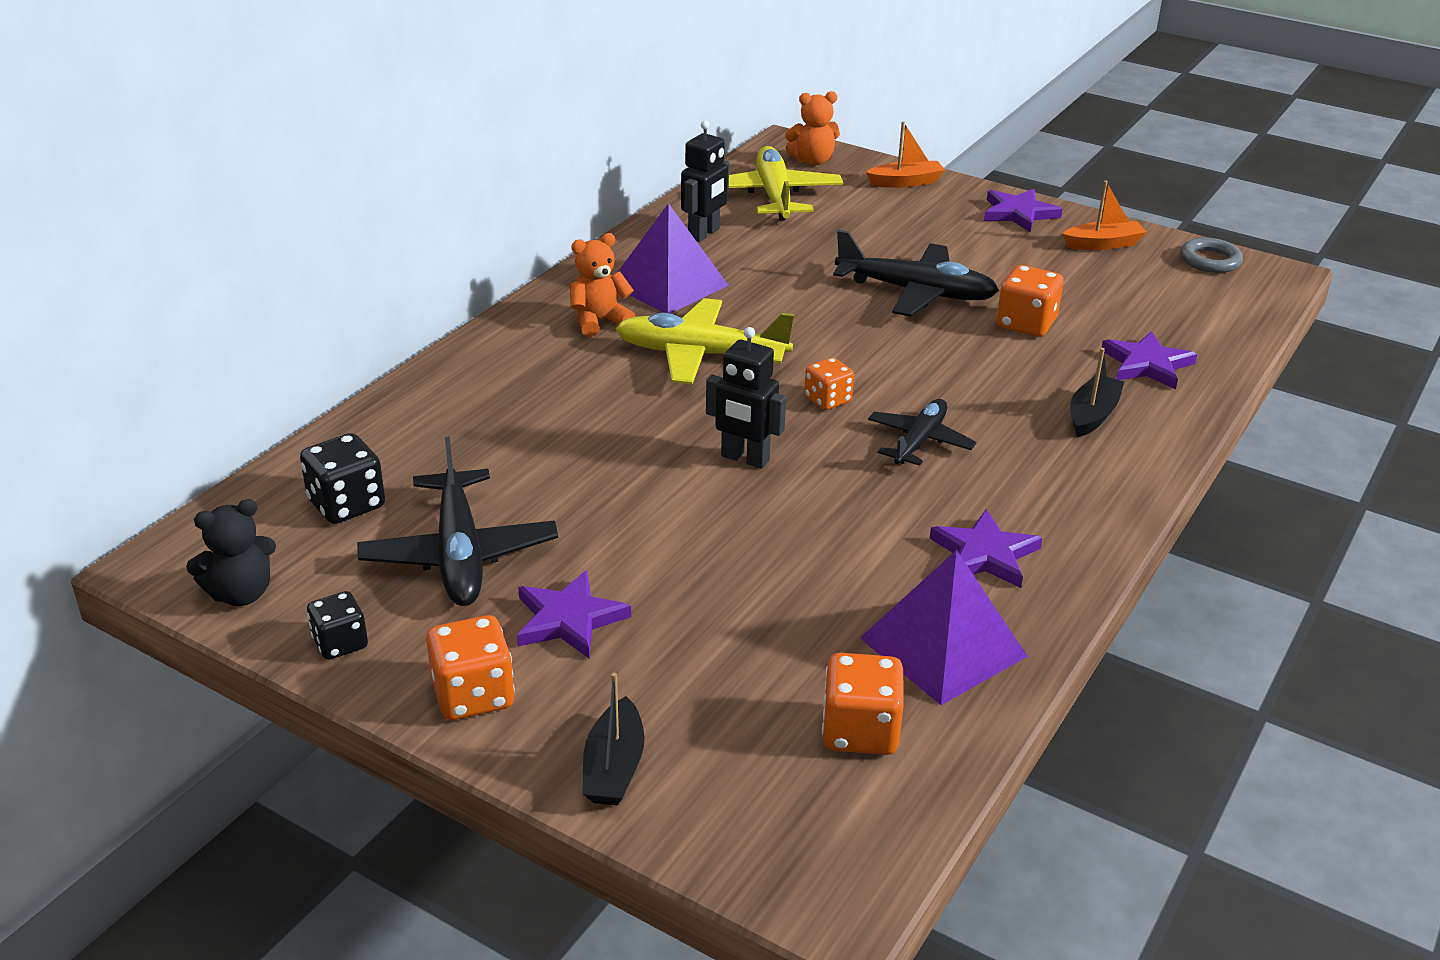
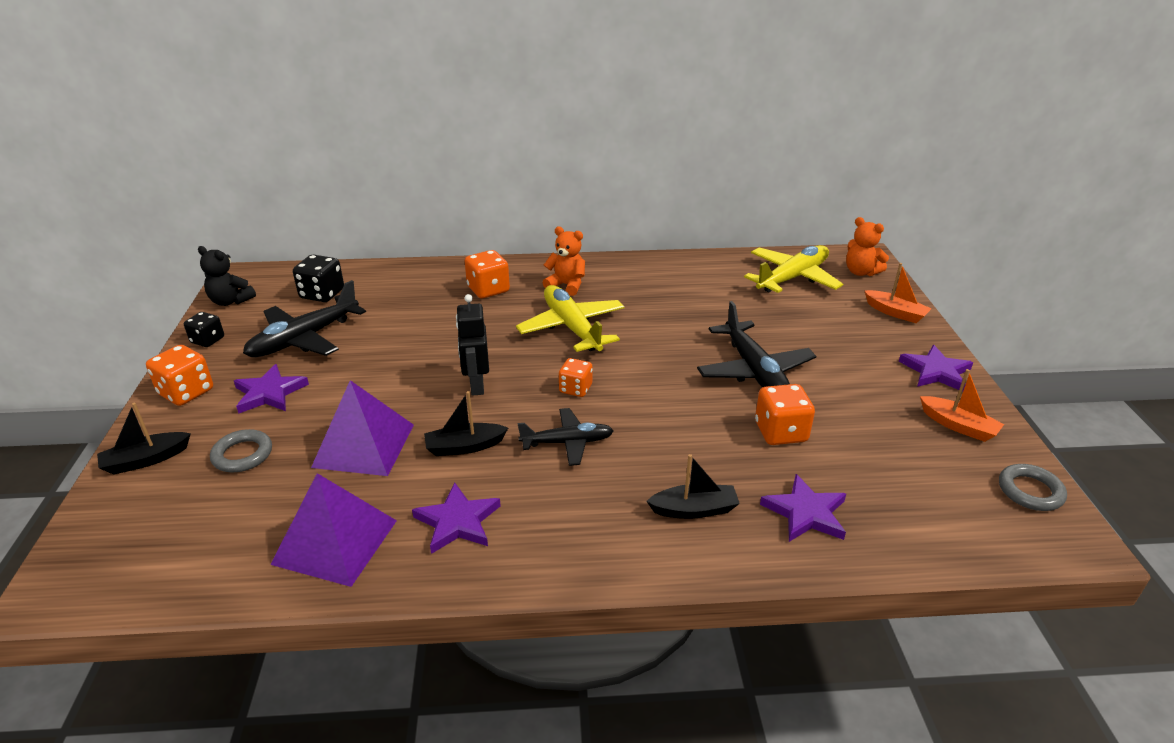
camera: 55 degrees right, 0 degrees up
purple pyramid [617,203,729,314] -> purple pyramid moved to [311,380,414,476]
black robot [681,120,729,242] -> none
orange dice [822,653,904,755] -> orange dice moved to [465,250,510,298]
none -> grey ring [210,429,272,472]
none -> black boat [424,391,508,456]

